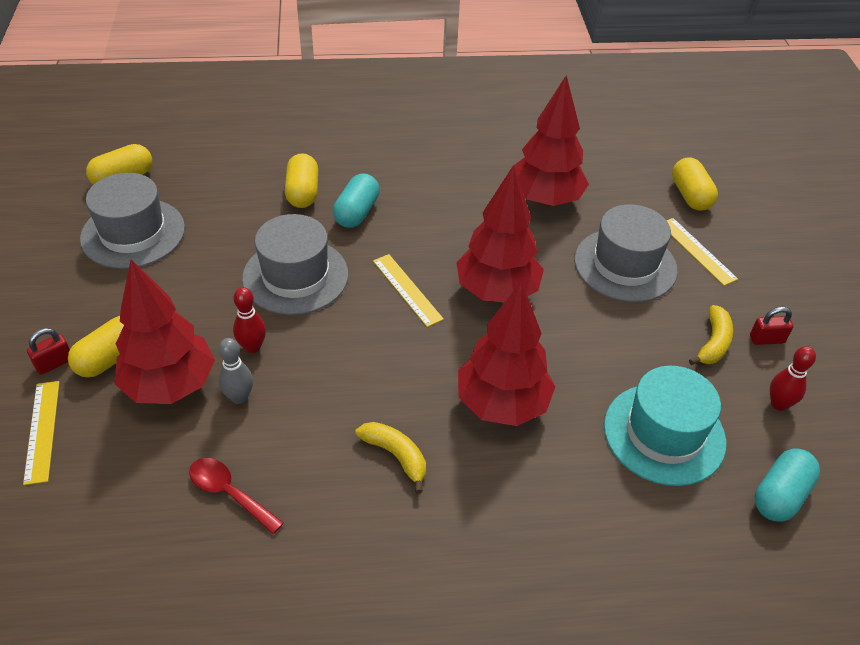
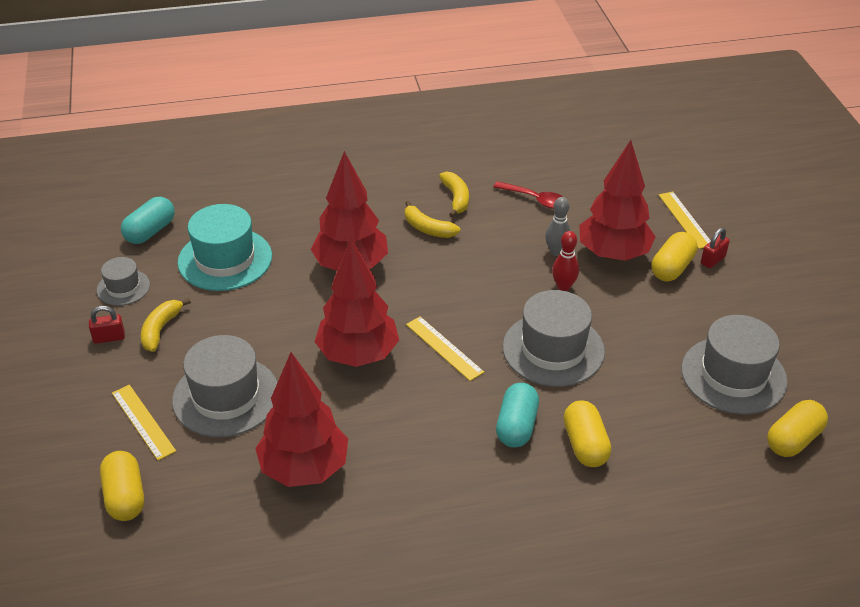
camera: 175 degrees right, 5 degrees down
red bowling pin [770,346,816,411] -> grey hat [97,257,150,306]
none -> yellow banana [439,172,469,218]

